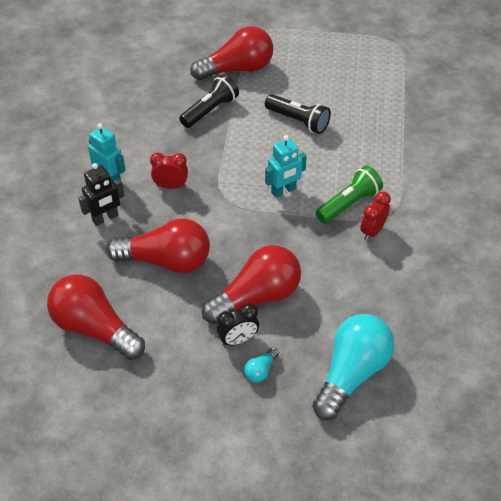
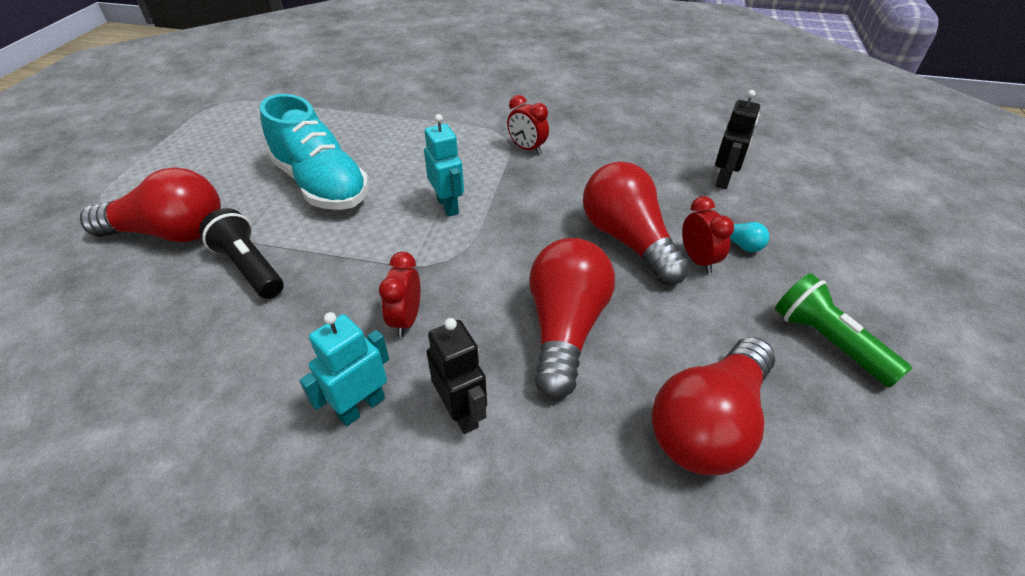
camera: 85 degrees left, 5 degrees down
red light bulb [190,26,273,80] -> red light bulb turned 105 degrees clockwise [80,167,221,242]
black clock [217,303,259,346] -> red clock [682,196,734,273]
black flashlight [265,94,331,134] -> turquoise shoe [260,94,369,210]
turquoise light bulb [312,314,395,420] -> black robot [715,90,760,189]
green flashlight [316,166,383,224] -> green flashlight moved to [775,273,912,388]

